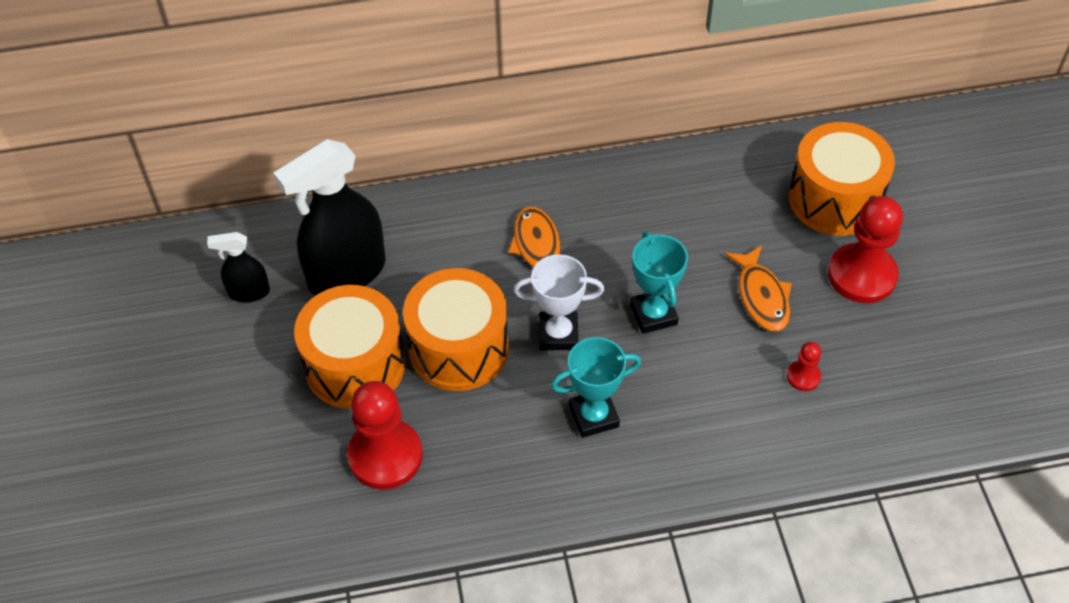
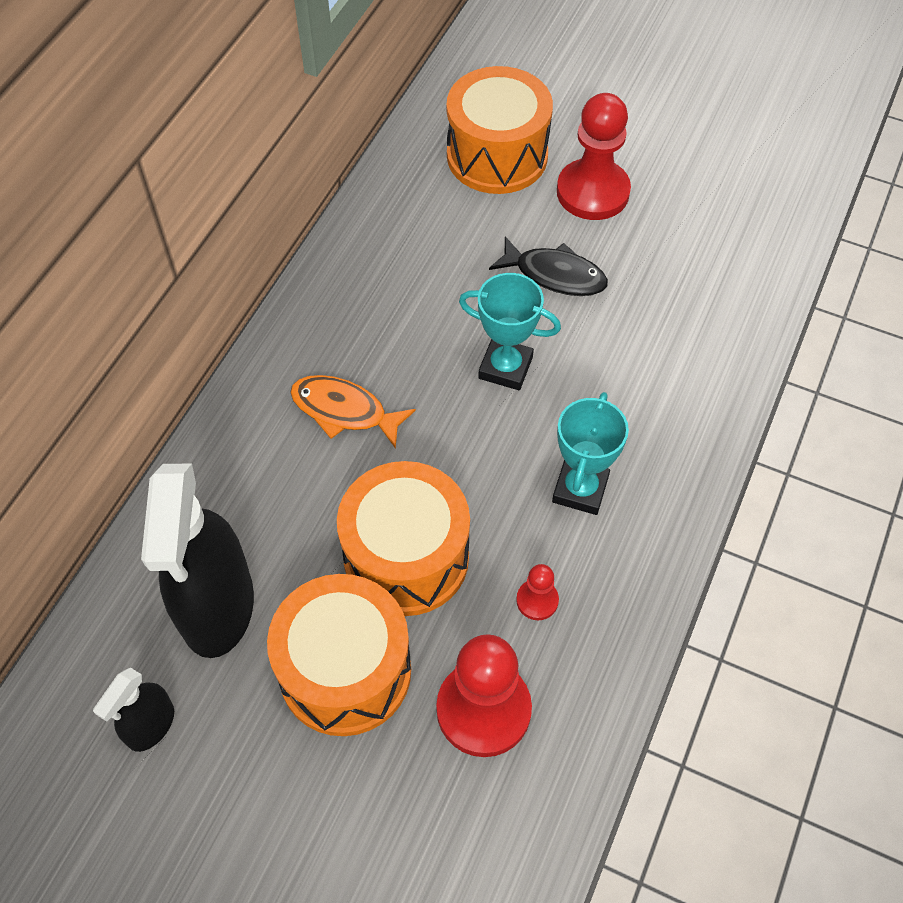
camera: 55 degrees left, 5 degrees up
white trophy [514,254,605,350] -> none
orange fish [725,245,792,331] -> black fish [489,236,608,296]
red pawn [787,342,821,391] -> red pawn moved to [516,564,559,620]

